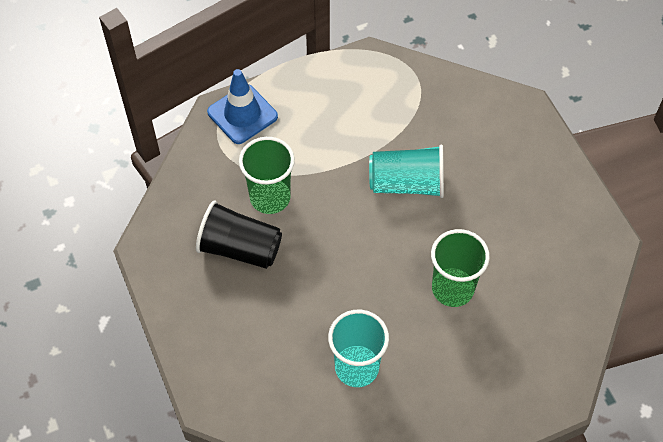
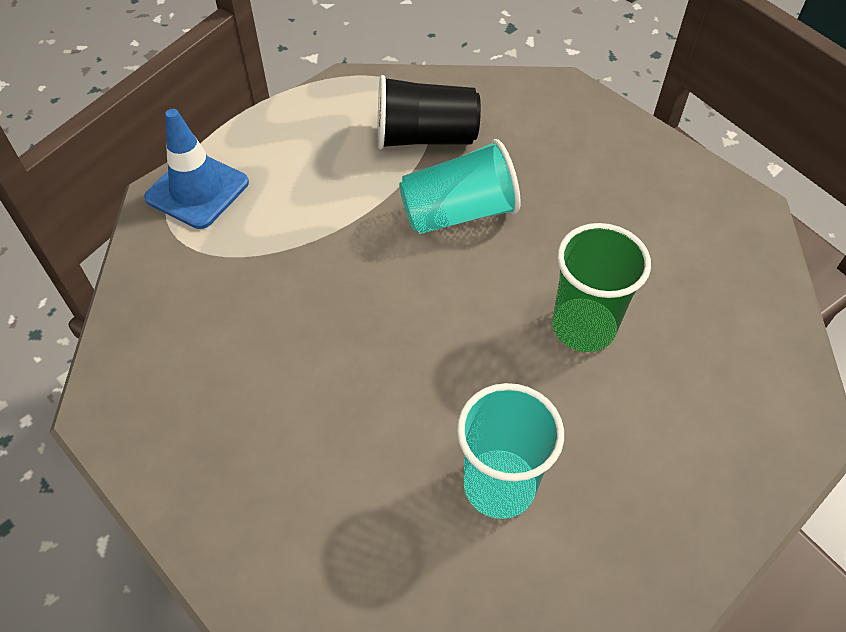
camera: 20 degrees left, 5 degrees down
black cup [196,201,282,269] -> black cup moved to [378,75,481,149]
green cup [239,137,295,214] -> none

